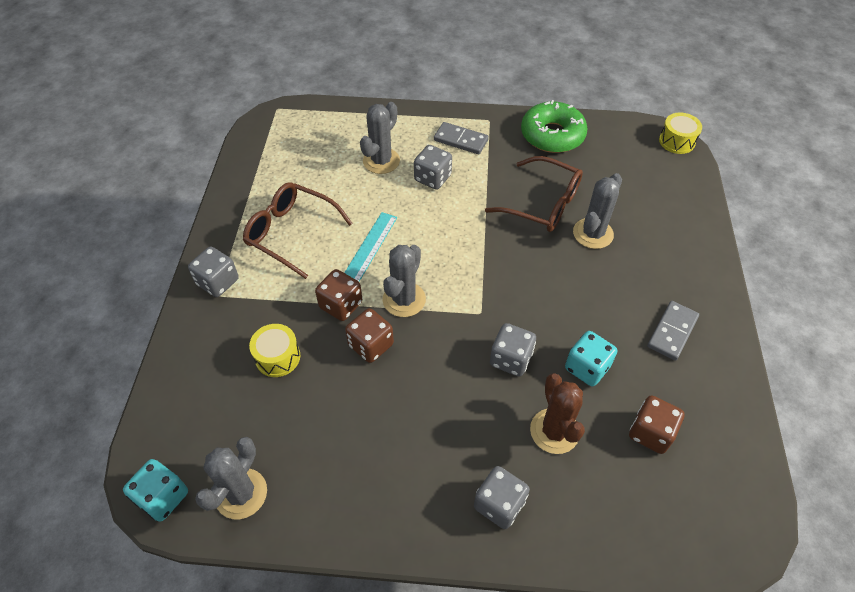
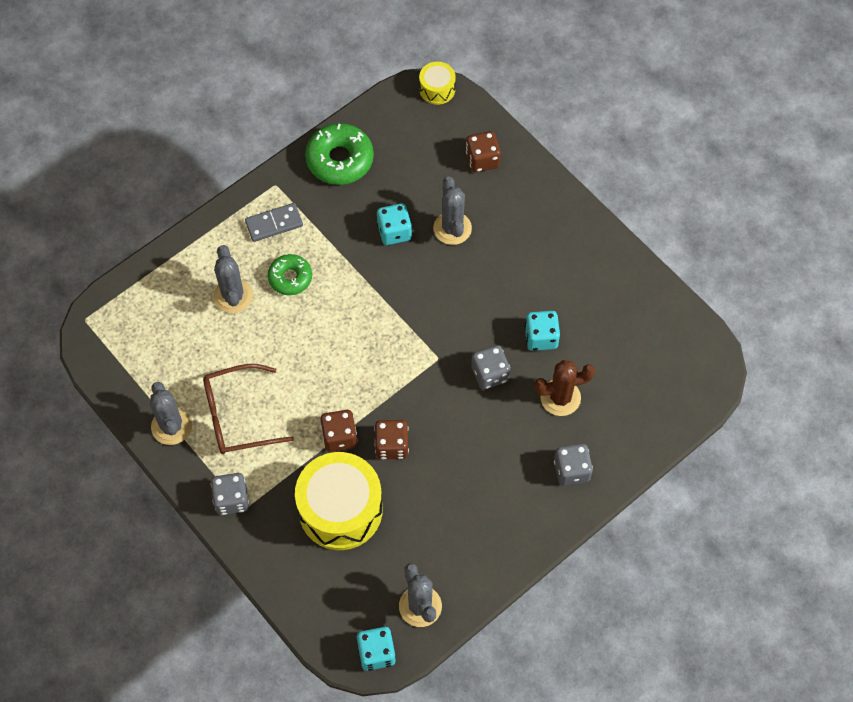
camera: 45 degrees left, 10 degrees up
yellow drum [249,324,300,377] -> yellow drum [295,452,383,550], size x2.06
turquoise ruler [344,212,397,282] -> none
grey cactus [382,245,426,317] -> grey cactus moved to [150,382,192,445]
grey dice [414,145,452,190] -> green donut [268,254,312,295]
brown glasses [485,156,583,232] -> turquoise dice [377,203,412,245]
brown cactus [530,373,585,454] -> brown cactus turned 45 degrees counterclockwise [534,360,595,416]
brown dice [629,395,685,454] -> brown dice moved to [466,131,501,172]
grey domino [647,301,699,361] -> none

